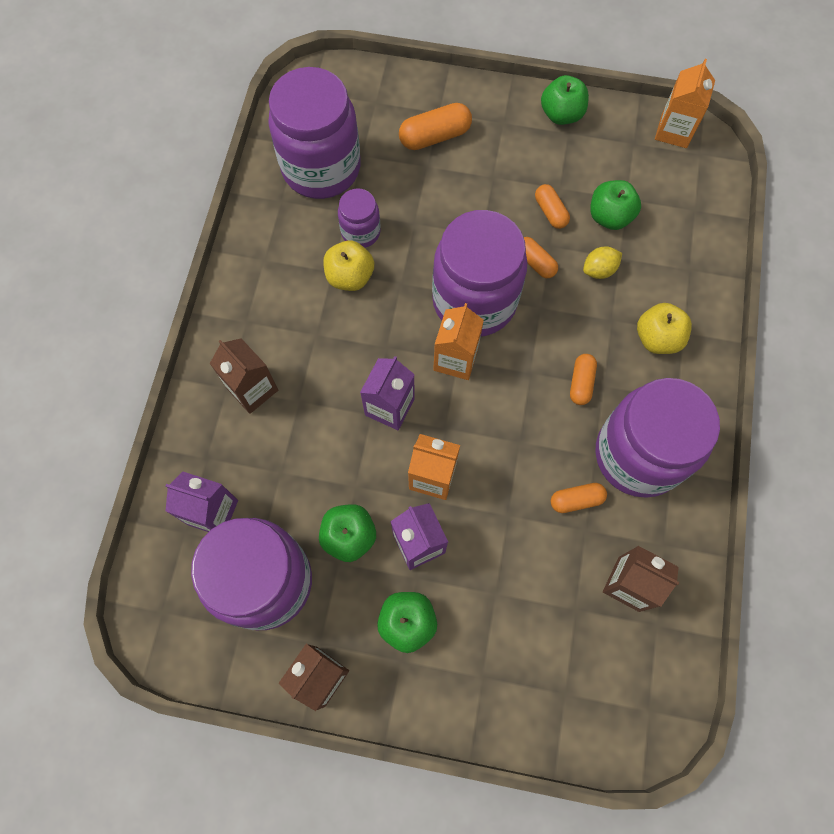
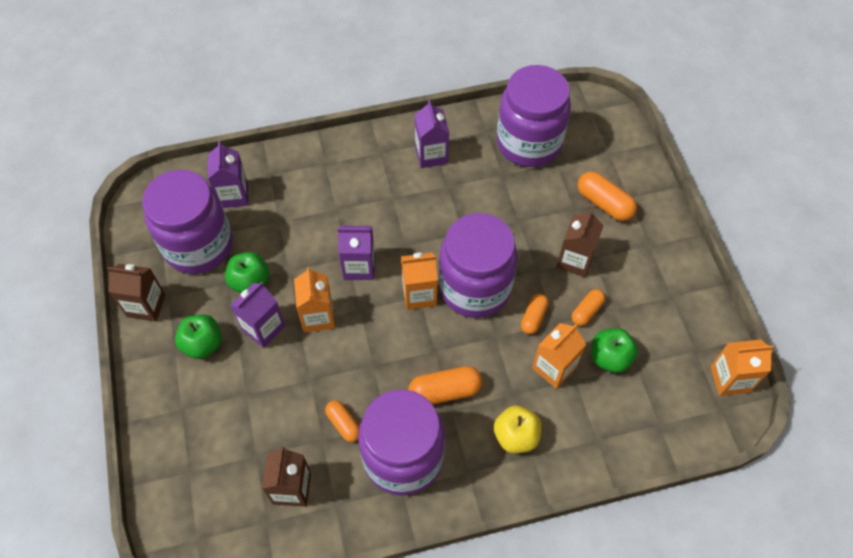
camera: 65 degrees right, 10 degrees down
brown carton [210,338,278,414] -> brown carton moved to [557,209,604,277]
yellow apple [323,240,374,291] -> none
purple jar [338,188,381,248] -> none
green apple [541,75,589,125] -> none
orange capsule [570,354,597,405] -> orange capsule [408,366,482,405], size x1.57
yellow lemon [583,247,622,279] -> orange carton [532,323,586,389]
none -> purple carton [415,100,449,168]

